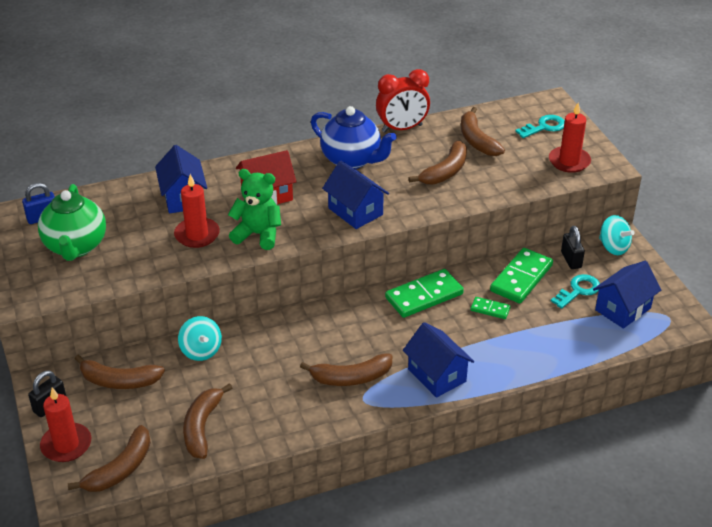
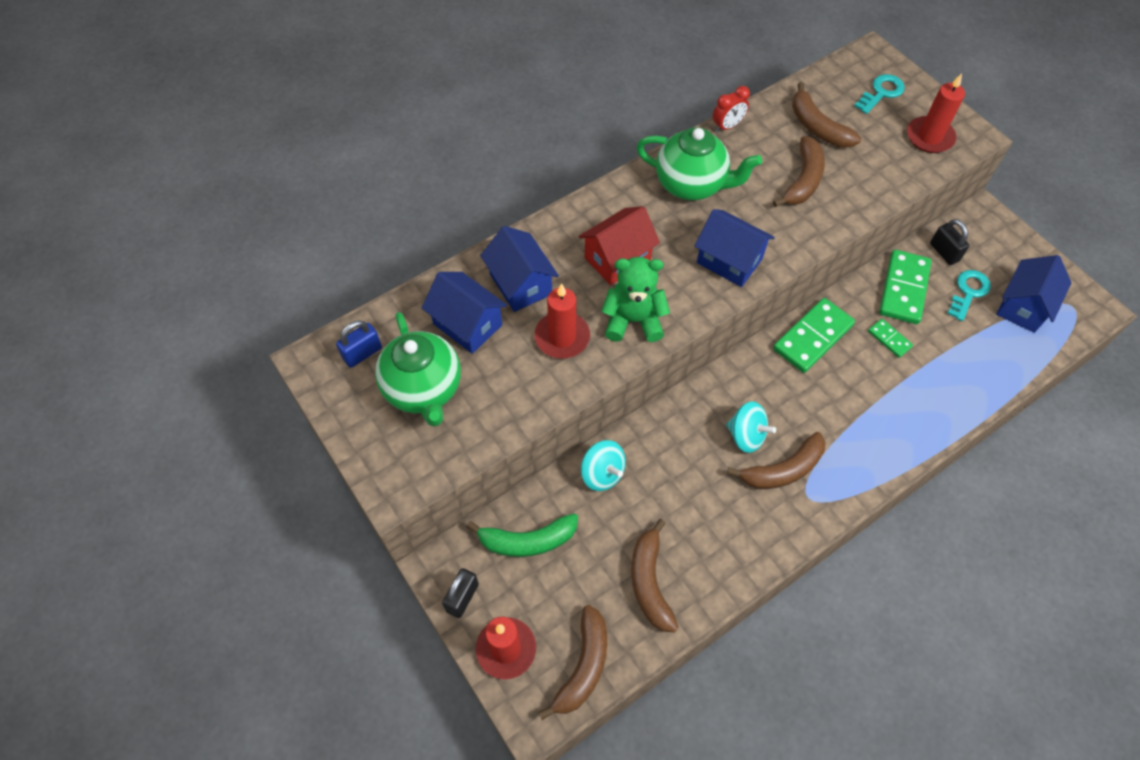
camera: 15 degrees left, 20 degrees up
brown banana [75,355,165,389] -> green banana [467,513,578,557]
blue teapot [311,106,397,169] -> green teapot [636,127,762,200]
red clock [376,69,430,132] -> red clock [713,86,750,132], size x0.59
blue house [403,322,474,398] -> blue house moved to [422,272,507,354]
green domino [470,297,511,319] -> green domino turned 45 degrees clockwise [868,319,913,358]
turquoise spinning top [599,215,634,255] -> turquoise spinning top moved to [726,401,776,453]

